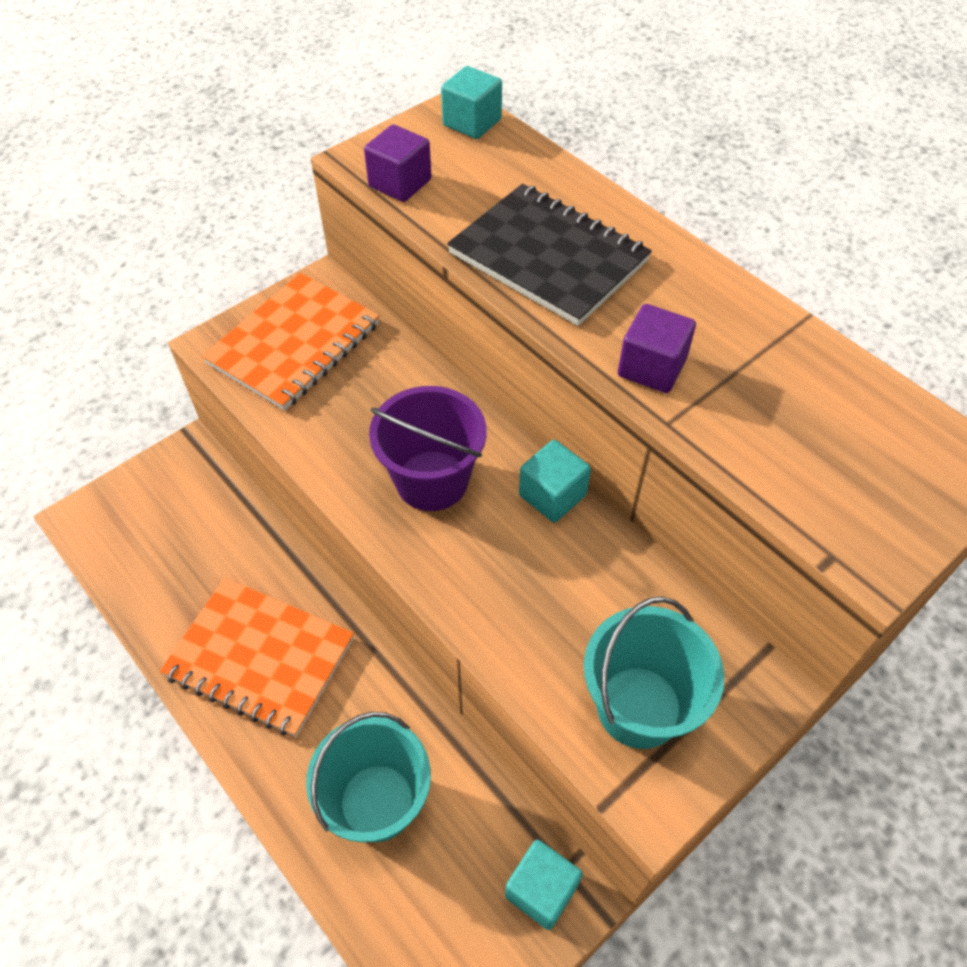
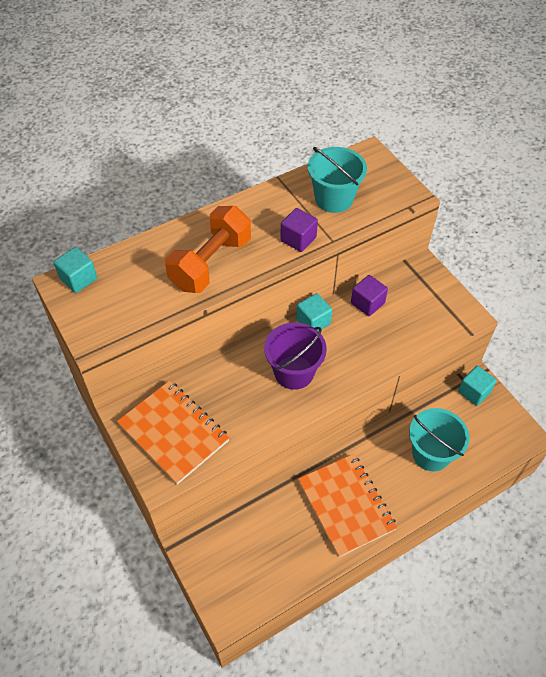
camera: 80 degrees left, 0 degrees up
orange notebook [160,578,354,737] -> orange notebook turned 60 degrees counterclockwise [298,454,398,557]
purple cube [364,124,432,202] -> purple cube moved to [351,275,388,316]
black notebook [447,184,652,326] -> orange dumbbell [165,206,251,293]
turquoise bucket [584,597,725,749] -> turquoise bucket moved to [308,147,367,213]

